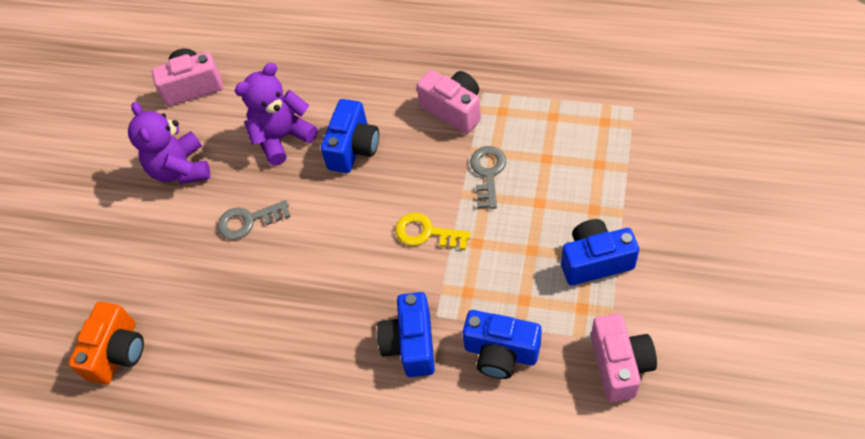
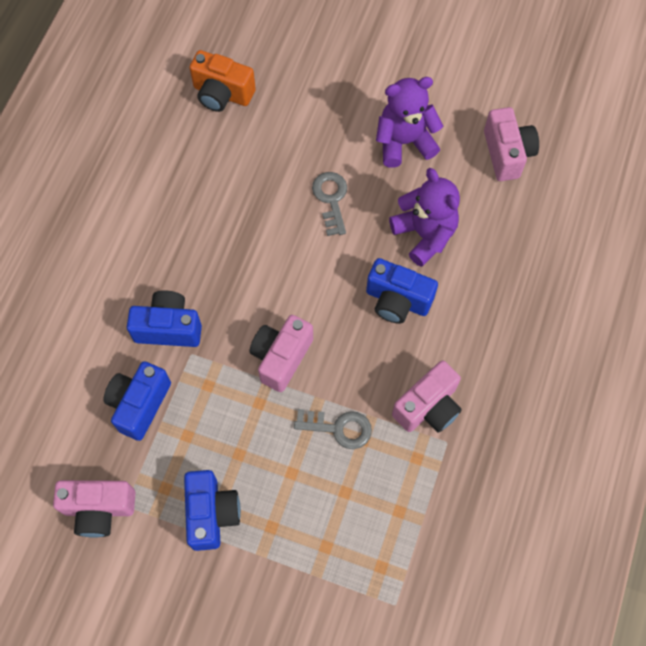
camera: 90 degrees right, 10 degrees up
yellow key [395,213,471,250] -> pink camera [250,315,313,392]

